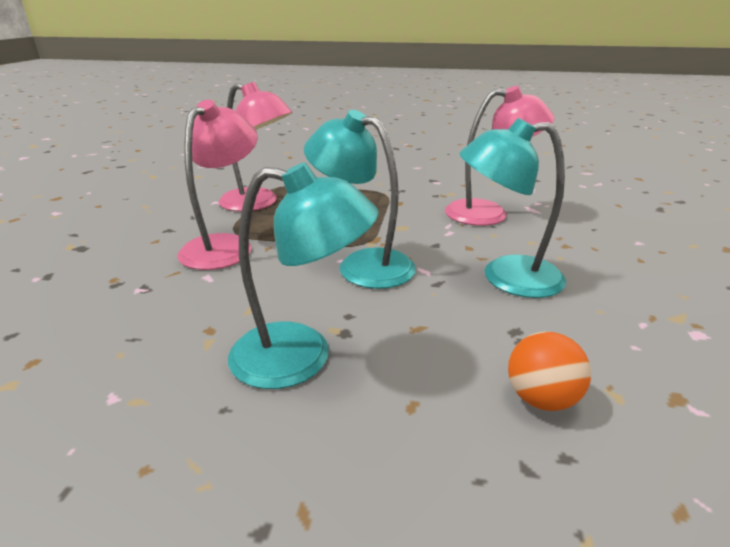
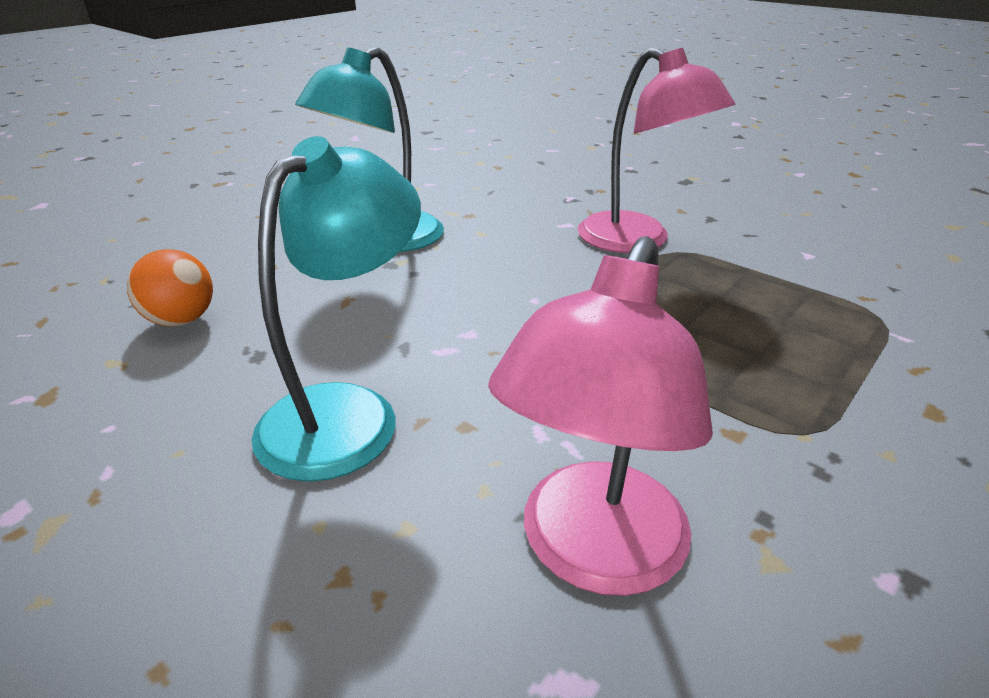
camera: 120 degrees right, 5 degrees up
pink lamp [218,82,293,212] -> none
turquoise lamp [304,110,416,289] -> none

